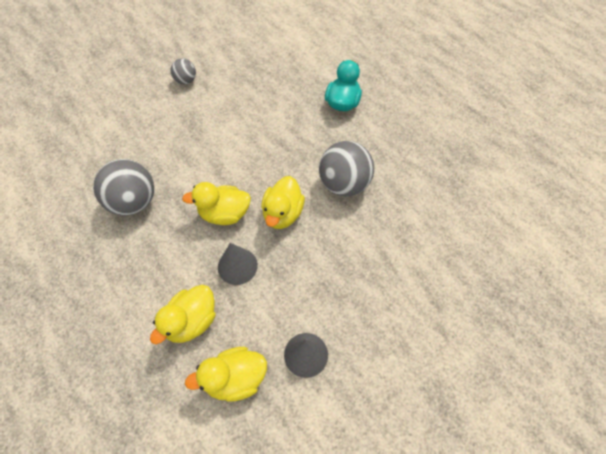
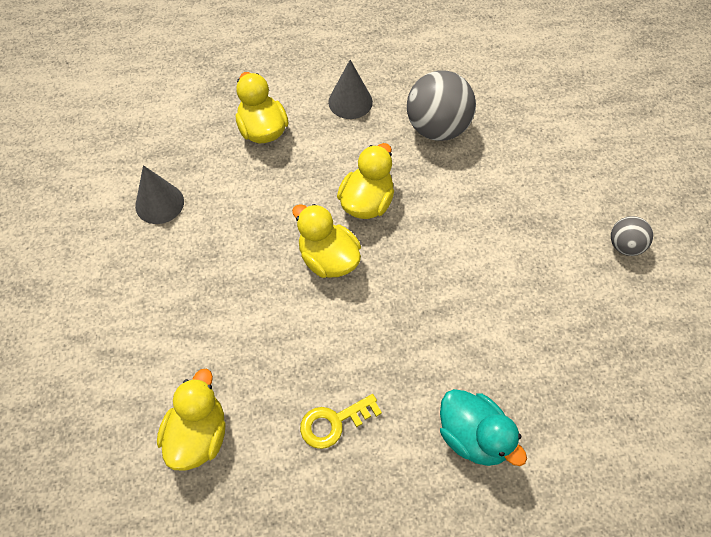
camera: 120 degrees right, 0 degrees up
yellow duck [185,347,267,402] -> yellow duck moved to [157,369,225,471]
grey cone [218,243,258,285] -> grey cone moved to [328,60,373,119]
grey ball [319,141,374,197] -> none
none -> yellow key [300,394,382,449]

